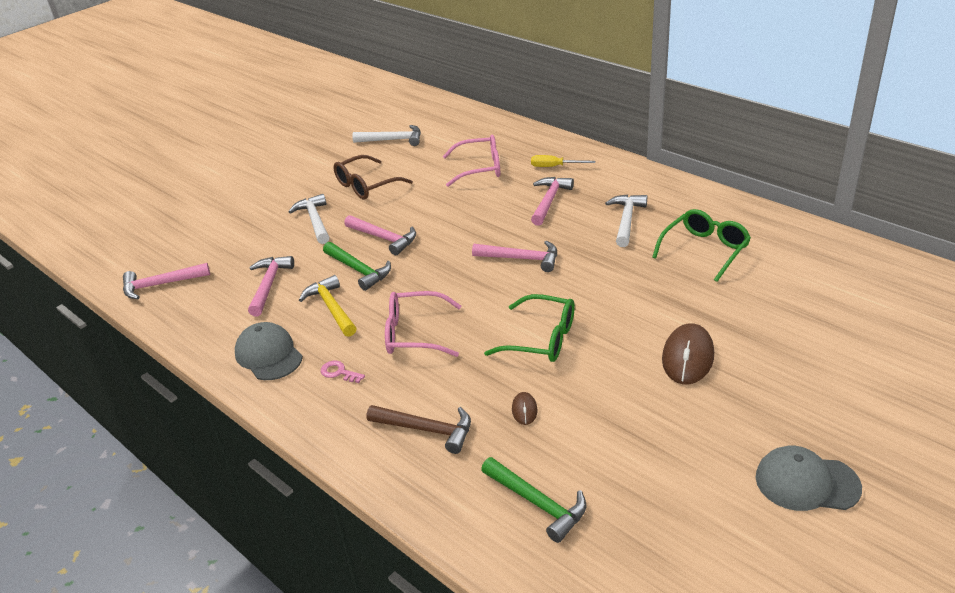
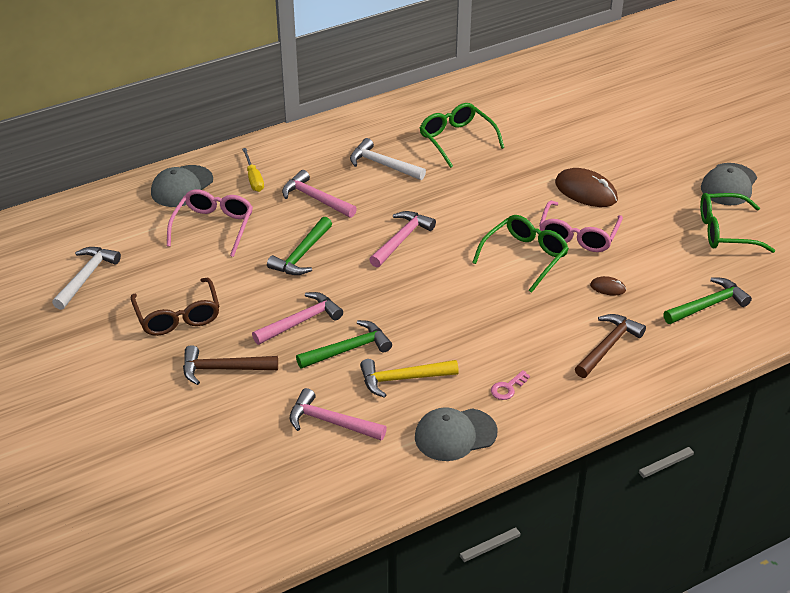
camera: 75 degrees left, 5 degrees up
pink hammer [123,263,210,299] -> none
white hammer [289,194,329,244] -> brown hammer [183,345,278,385]
pink glasses [385,291,461,357] -> pink glasses moved to [539,201,623,252]
yellow screwdriver [531,155,595,167] -> yellow screwdriver turned 45 degrees counterclockwise [242,148,264,192]
none -> grey cap [151,165,213,207]
none -> green hammer [267,217,332,275]
none -> green glasses [700,193,775,253]

